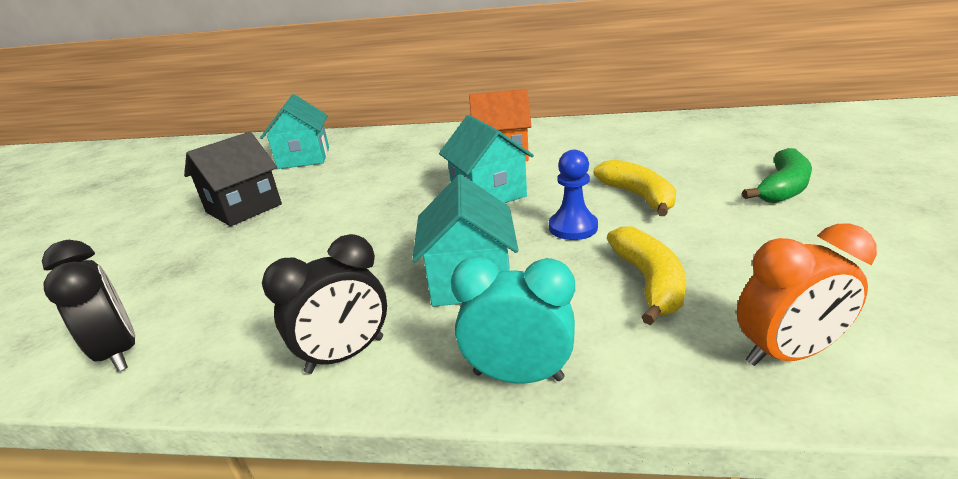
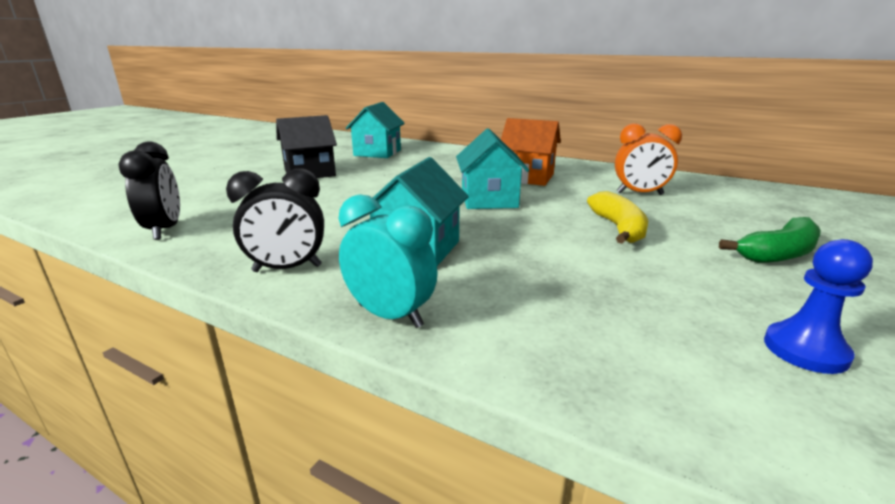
camera: 20 degrees right, 5 degrees down
blue pawn [549,150,598,240] -> blue pawn moved to [764,239,873,374]
yellow banana [607,227,686,325] -> none
orange clock [737,223,877,366] -> orange clock moved to [615,123,682,195]

